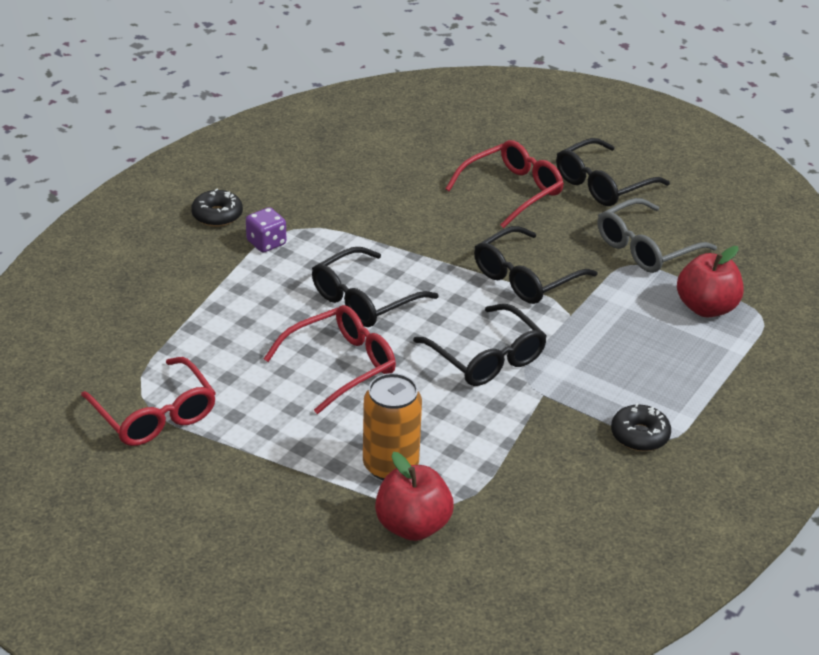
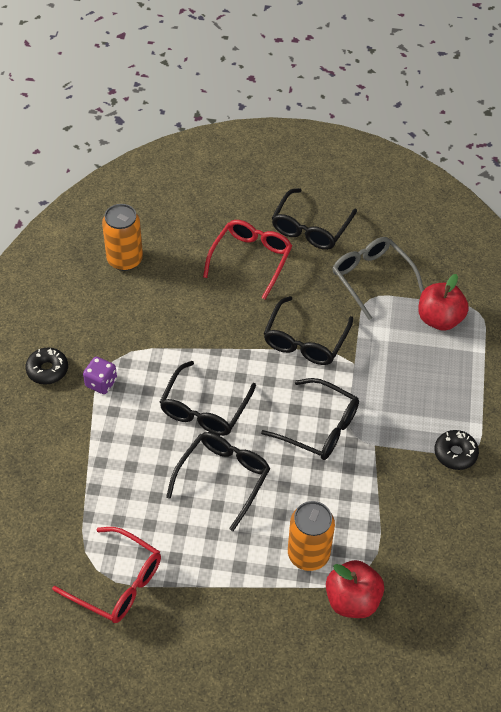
camera: 25 degrees left, 15 degrees up
red glasses [264,305,396,414] -> black glasses [166,432,270,531]
grey glasses [598,198,717,273] -> grey glasses turned 120 degrees clockwise [332,237,424,320]
none -> orange can [102,204,143,271]

